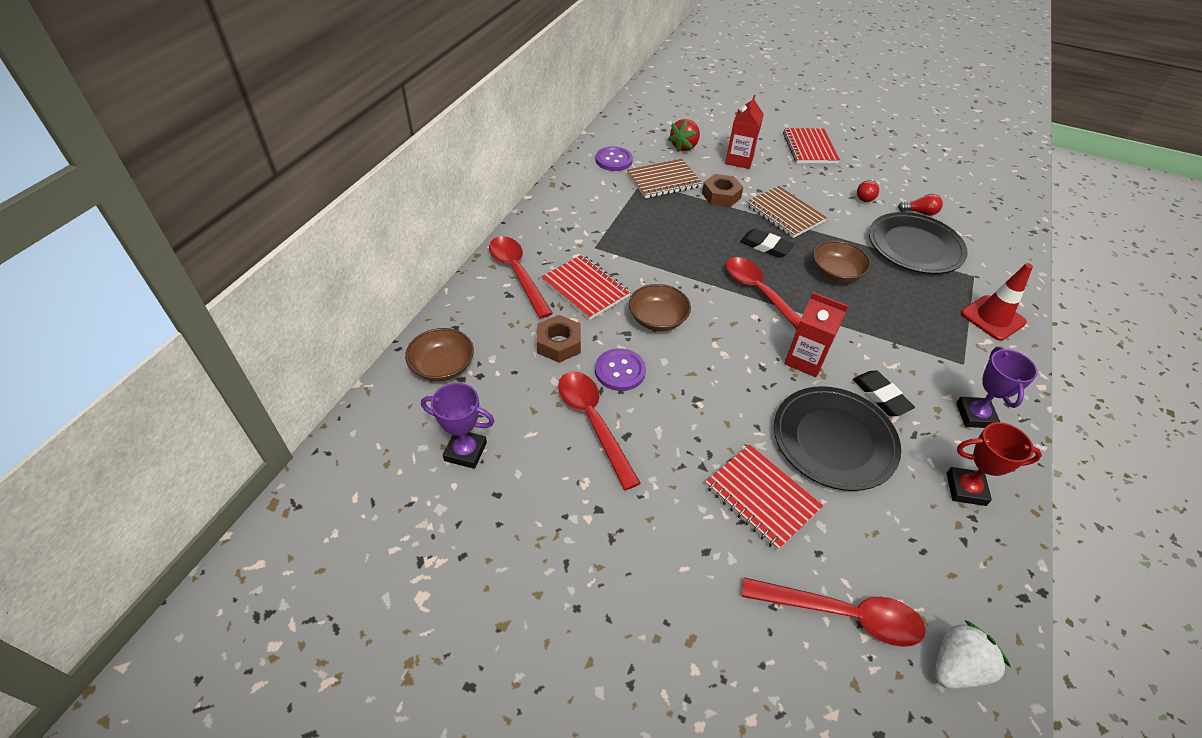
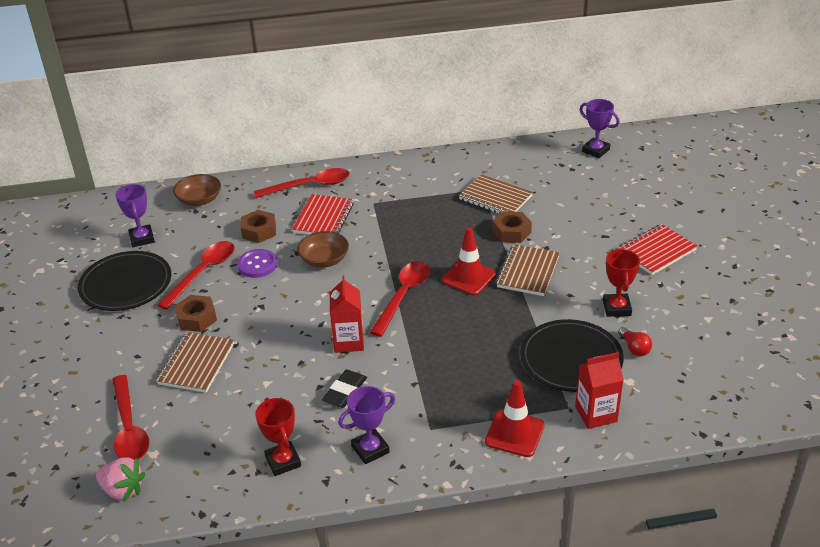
camera: 60 degrees right, 10 degrees down
red spoon [489,236,553,318] -> red spoon turned 45 degrees clockwise [254,168,349,198]
purple button [595,146,633,171] -> none
red strawberry [668,119,700,152] -> none
red notebook [705,445,823,551] -> brown notebook [156,332,234,393]
red carton [725,95,764,169] -> red carton moved to [575,352,624,429]
black eraser [740,229,794,258] -> red traffic cone [442,227,496,295]
black plate [774,386,901,491] -> black plate moved to [78,251,171,311]
brown bowl [813,241,871,283] -> none
red light bulb [857,179,879,202] -> red trophy [603,248,640,317]
white strawberry [935,620,1011,688] -> pink strawberry [96,457,146,502]
none -> brown nut [174,295,217,332]
none -> purple trophy [580,99,620,158]

